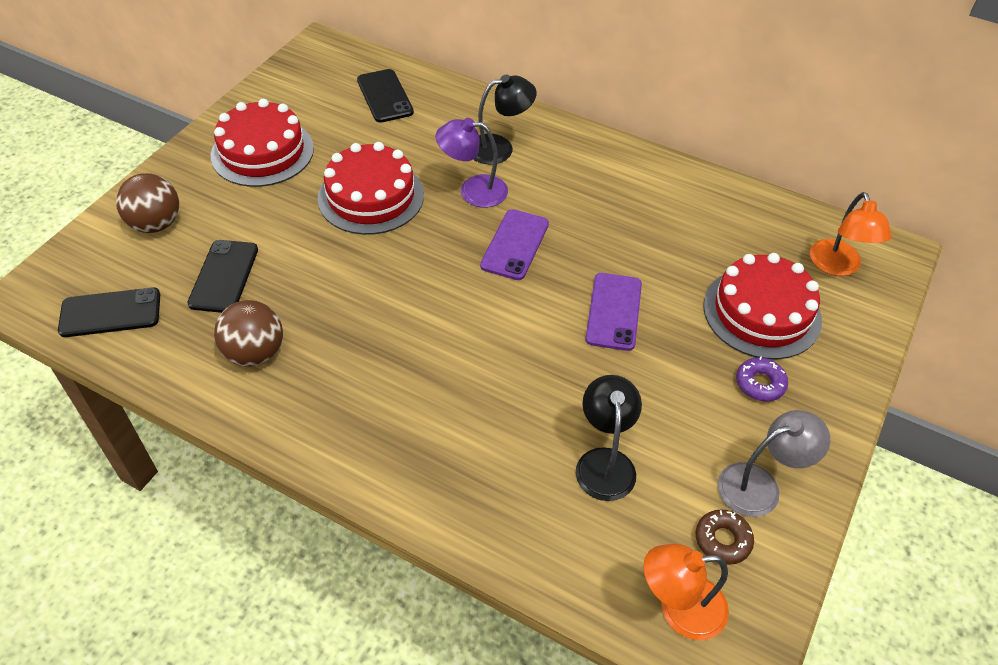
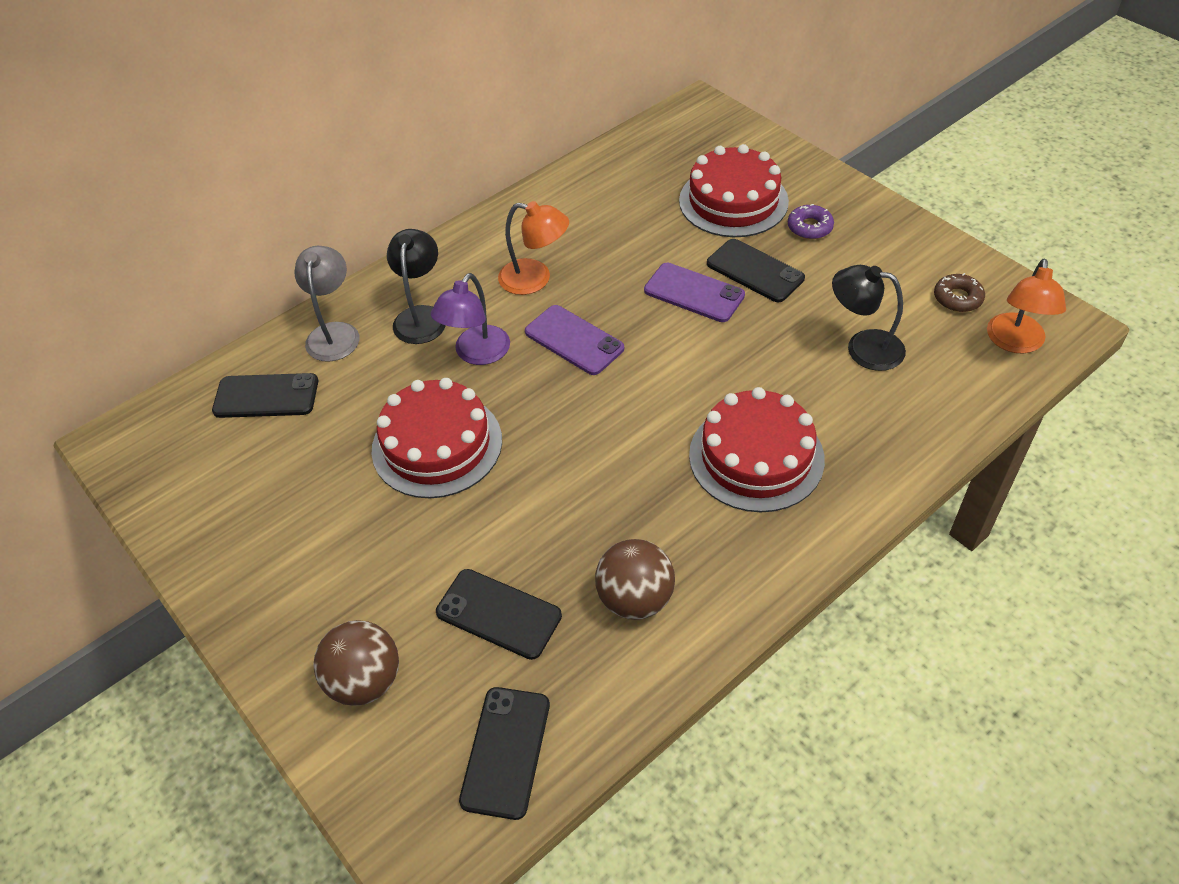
camera: 65 degrees left, 0 degrees up
red cake [211,99,314,187] -> red cake moved to [689,387,825,512]
grey lamp [717,410,830,517] -> grey lamp moved to [294,246,359,362]
orange lamp [810,192,892,276] -> orange lamp moved to [498,201,569,295]
none -> black phone [707,239,805,302]

